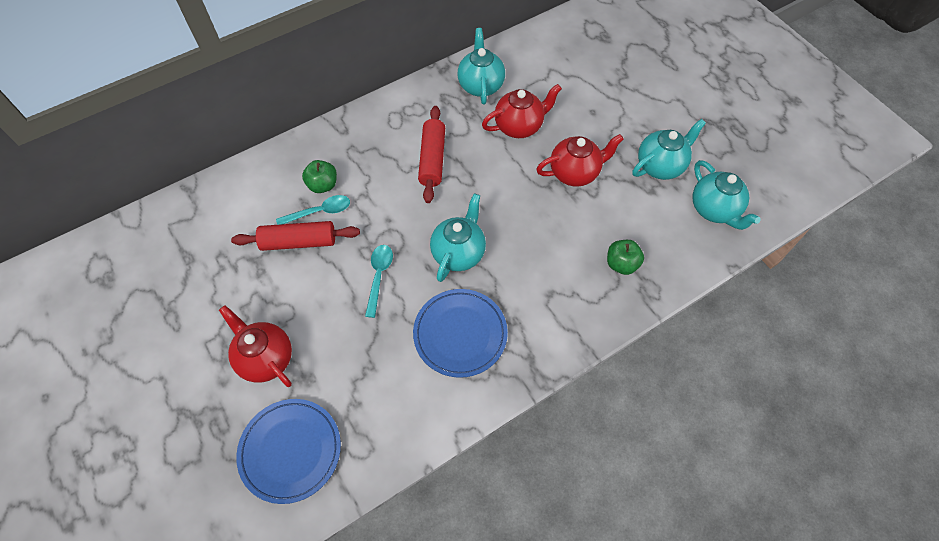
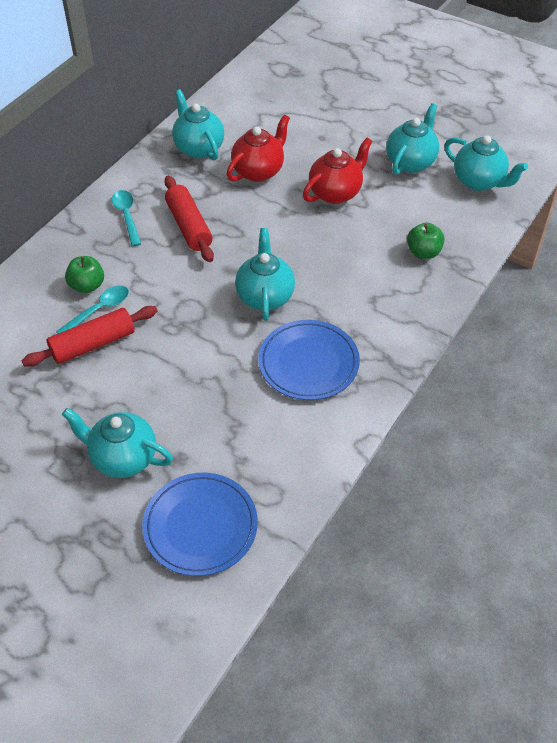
camera: 25 degrees left, 10 degrees down
red teapot [219,305,292,387] -> turquoise teapot [62,408,173,478]
turquoise spoon [365,245,393,318] -> turquoise spoon moved to [112,190,141,246]

